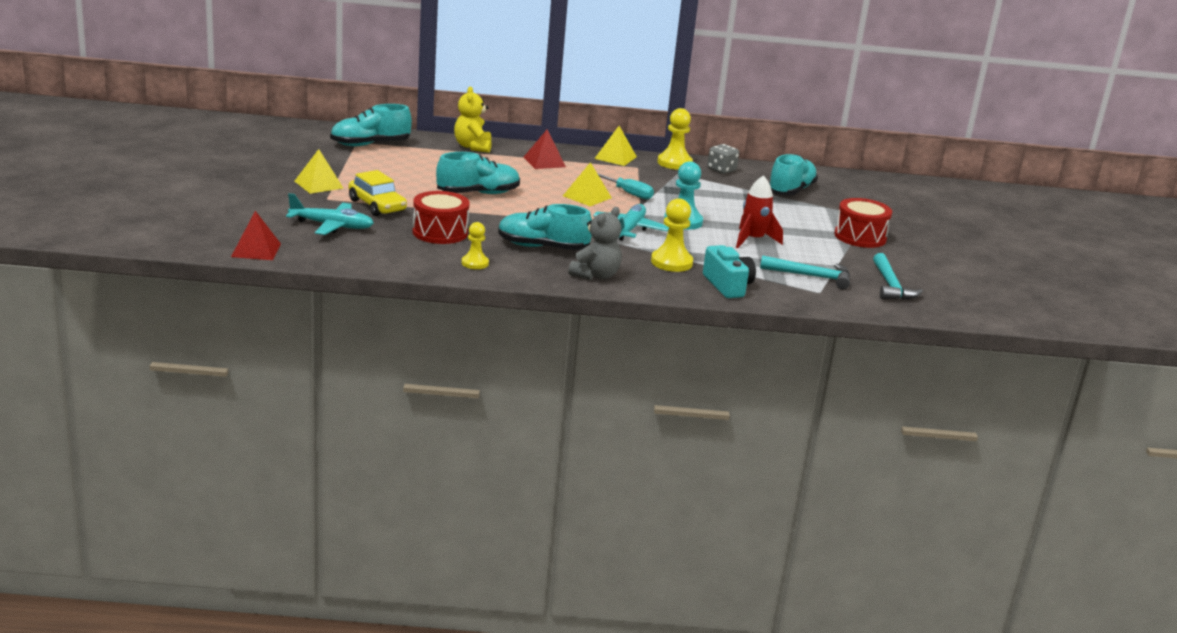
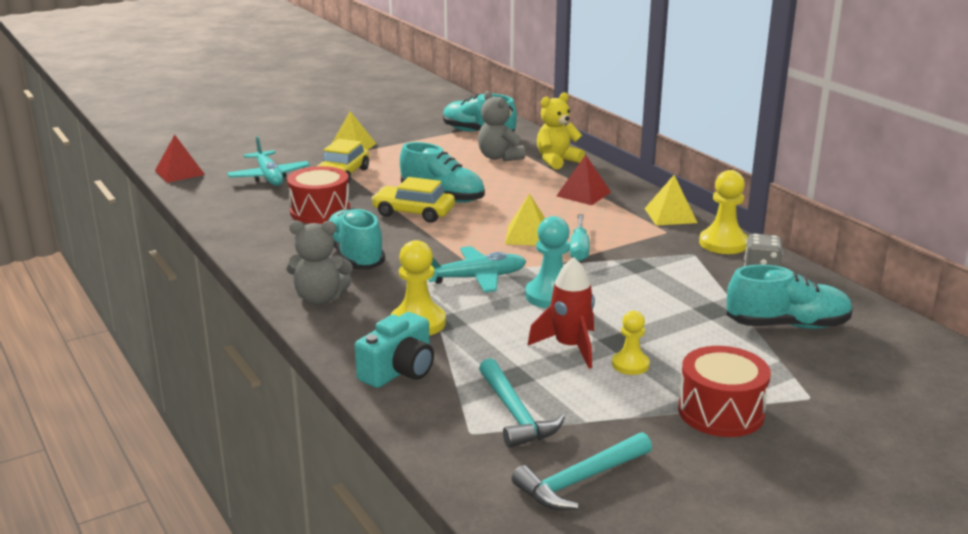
camera: 60 degrees right, 0 degrees up
yellow pawn [462,222,489,269] -> yellow pawn moved to [612,310,650,375]
none -> yellow car [371,177,455,223]
none -> grey teddy bear [478,91,526,161]

